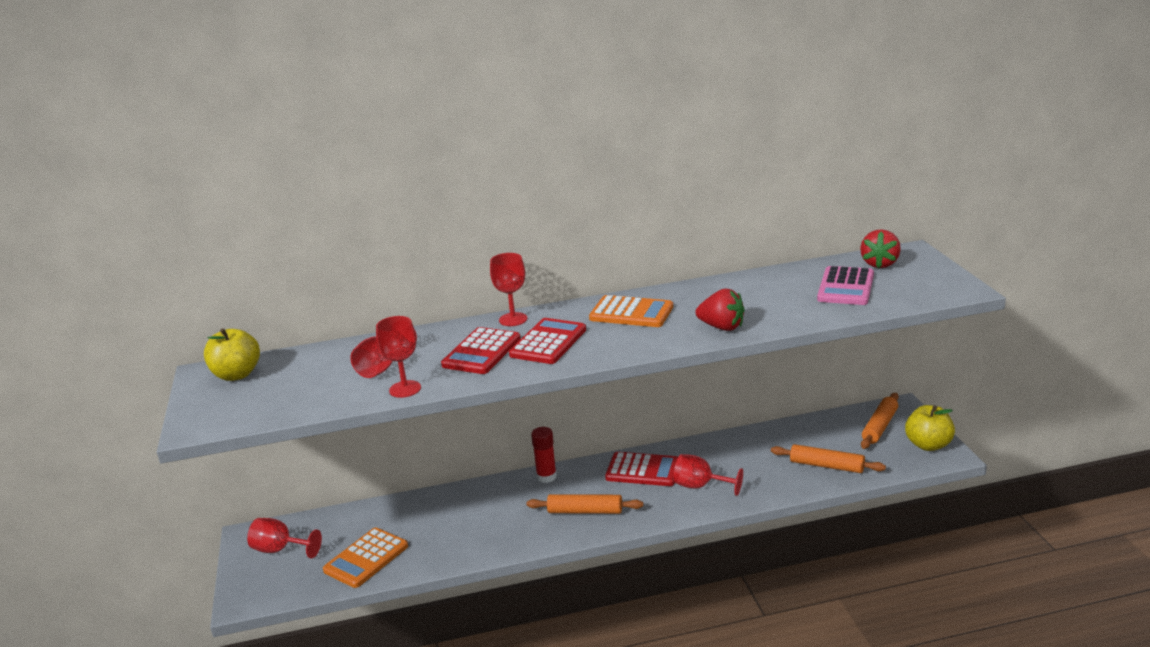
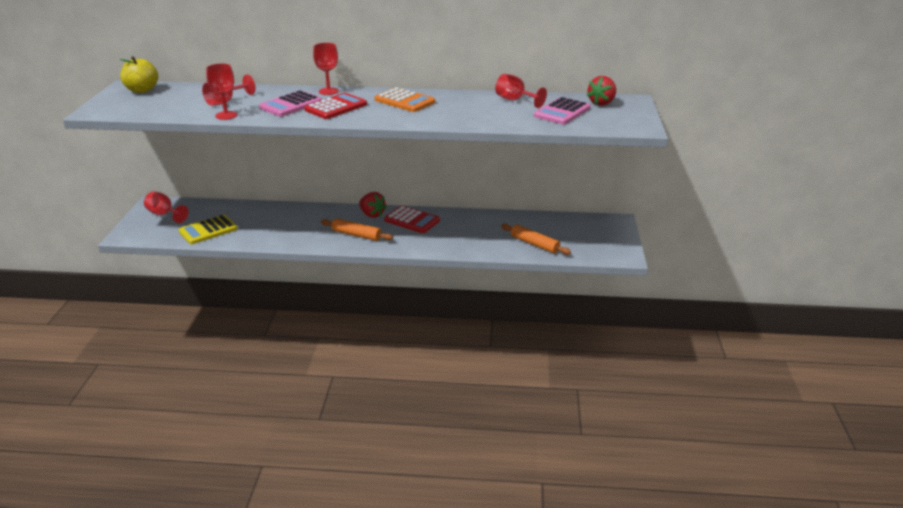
camera: 15 degrees right, 5 degrees up
orange calculator [323,528,408,588] -> yellow calculator [179,215,237,244]
red calculator [441,327,521,374] -> pink calculator [259,90,322,117]
red glue stick [531,427,557,483] -> none
red goblet [673,454,743,496] -> red goblet moved to [495,74,547,108]
red strawberry [696,289,745,331] -> red strawberry moved to [359,192,387,218]
orange rolling pin [861,393,899,449] -> none
yellow apple [905,405,955,451] -> none

